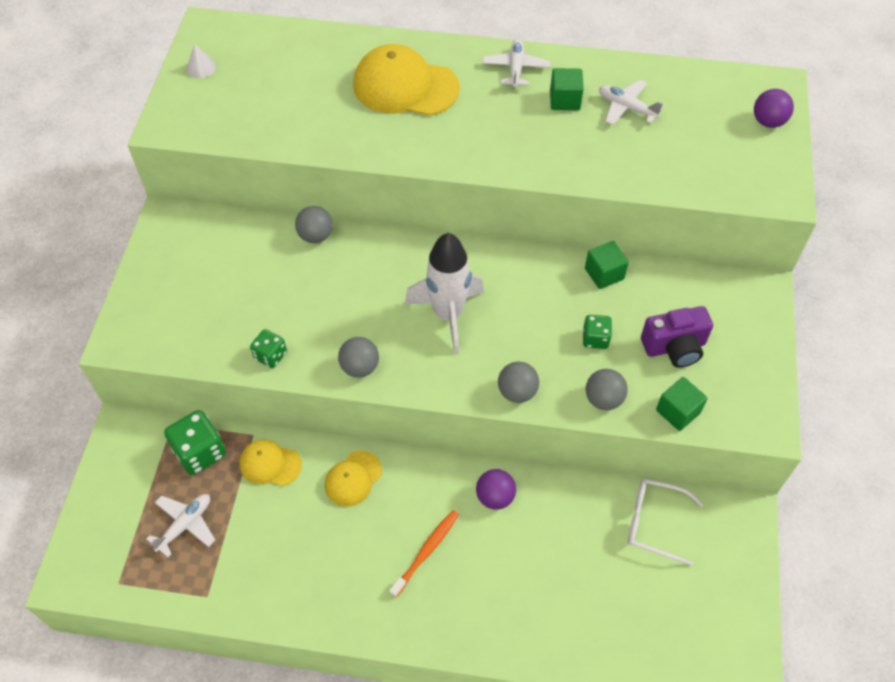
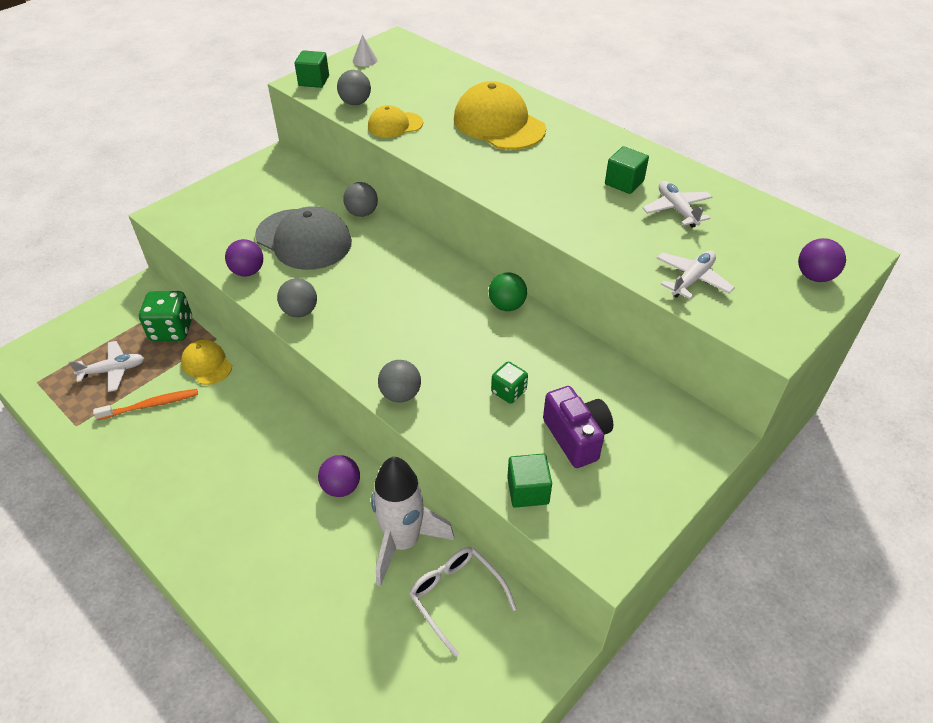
camera: 35 degrees right, 10 degrees down
green dice [250,329,287,368] -> purple ball [225,239,263,277]
yellow cap [325,451,382,506] -> yellow cap moved to [368,105,423,138]
orange toothbrush [389,510,459,598] -> orange toothbrush moved to [93,389,198,420]
white rocket [405,233,484,355] -> white rocket moved to [371,457,455,587]
white plane [482,39,551,88] -> white plane moved to [657,251,735,299]
green cube [585,241,629,289] -> green cube moved to [295,50,329,88]
grey ball [586,369,628,410] -> grey ball moved to [337,70,371,105]
purple camera [641,306,713,368] -> purple camera turned 135 degrees counterclockwise [543,386,613,468]
none -> grey cap [255,206,352,270]
none -> green ball [489,272,527,311]

